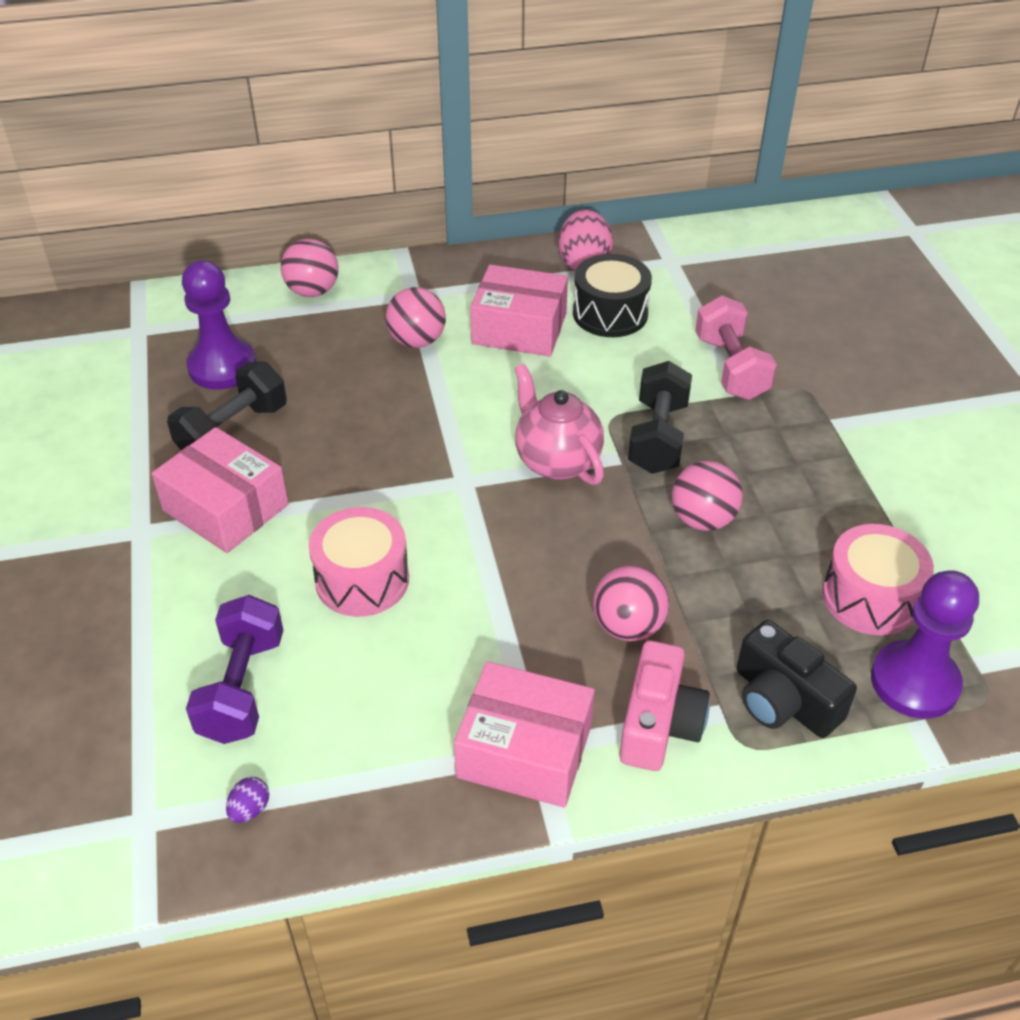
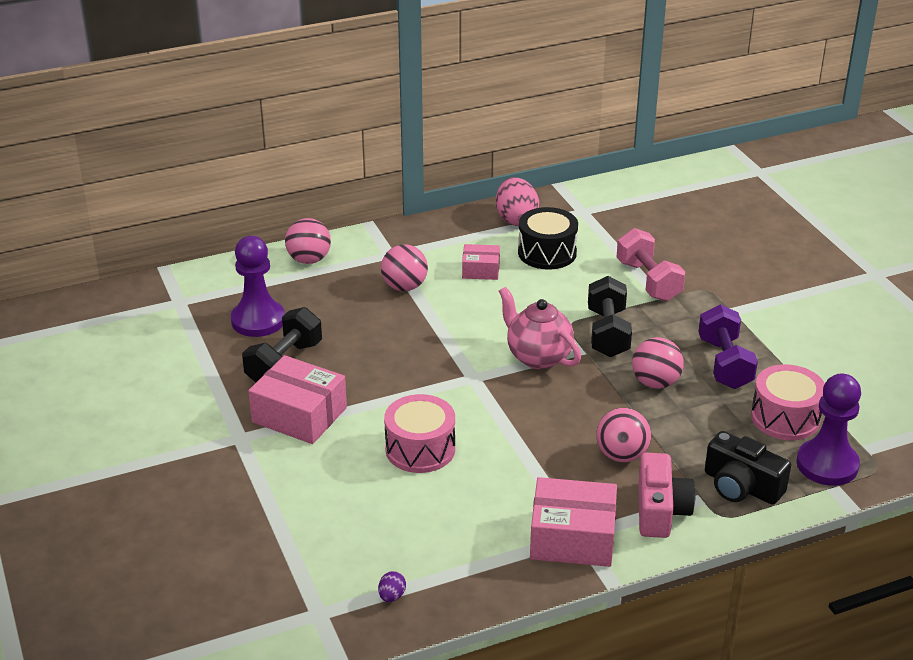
camera: 10 degrees left, 10 degrees down
purple dumbbell [186,595,283,744] -> purple dumbbell moved to [698,304,758,389]
pink box [470,264,568,356] -> pink box [462,244,500,280], size x0.56

